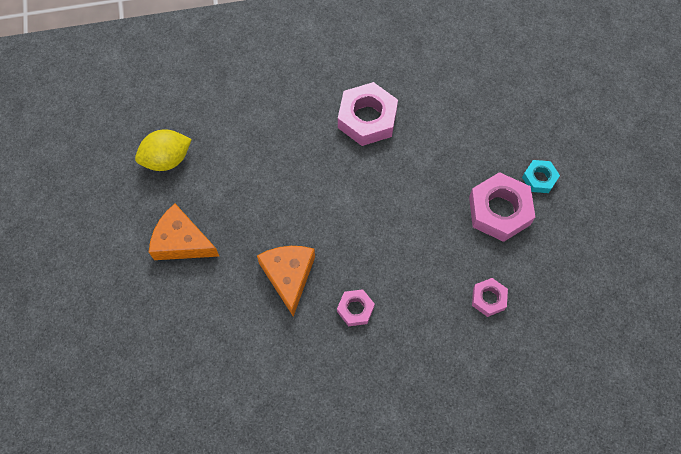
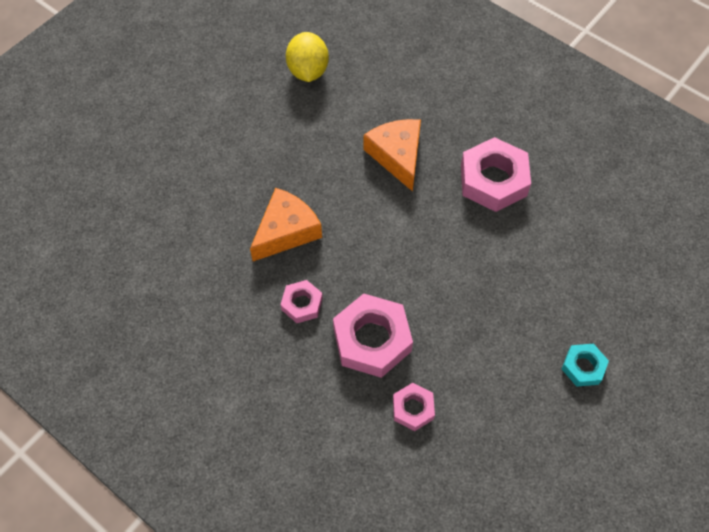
camera: 50 degrees right, 5 degrees down
yellow lemon [135,129,192,171] -> yellow lemon turned 60 degrees clockwise [286,32,329,82]
orange cheese [149,204,219,260] -> orange cheese moved to [363,119,421,192]
pink nut [469,172,535,242] -> pink nut moved to [333,293,413,378]

